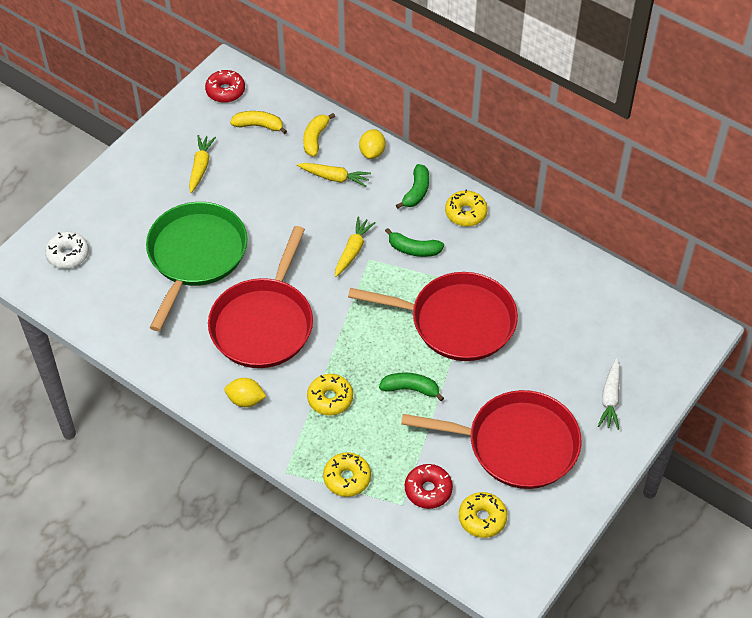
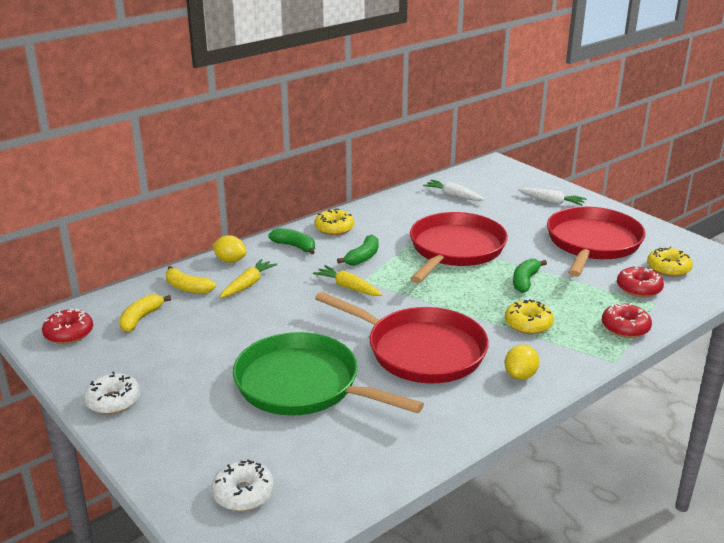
camera: 75 degrees left, 25 degrees down
yellow carrot [189,135,216,193] -> none
yellow donut [323,452,371,497] -> red donut [602,303,652,338]
none -> white donut [84,371,141,414]
none -> white carrot [423,180,485,201]

